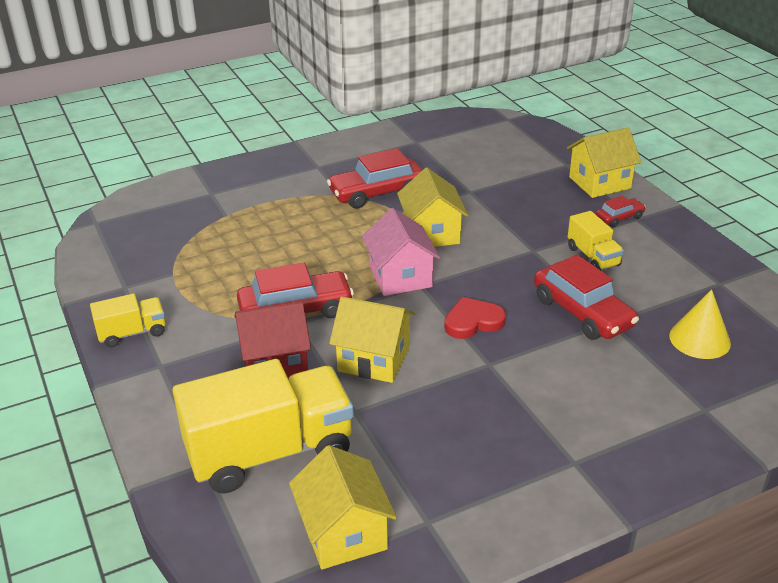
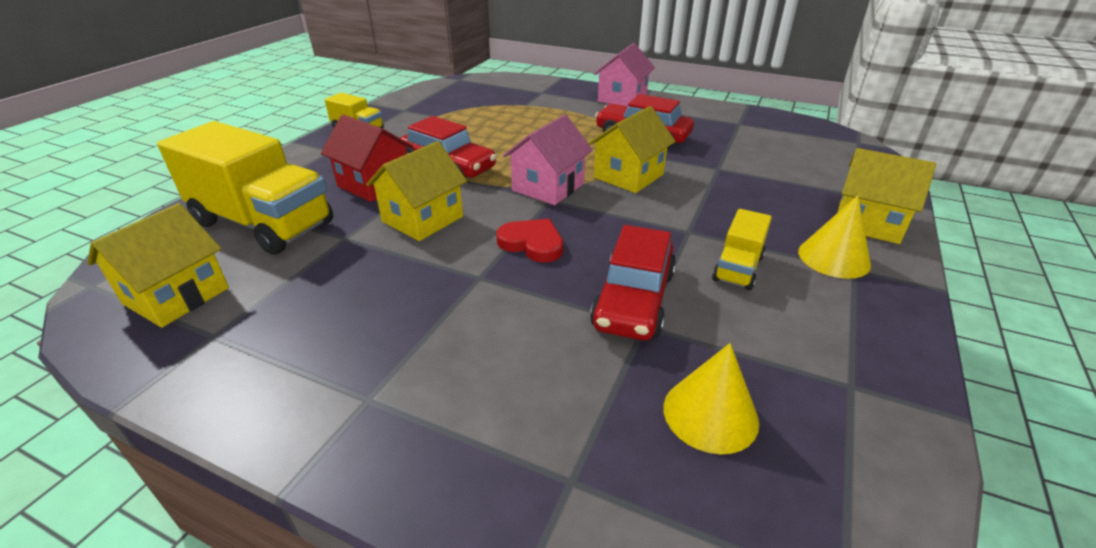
camera: 50 degrees right, 0 degrees up
yellow house [329,296,415,383] -> yellow house turned 60 degrees clockwise [366,141,467,241]
red car [595,196,646,227] -> yellow cone [798,195,871,279]
none -> pink house [594,43,655,106]

